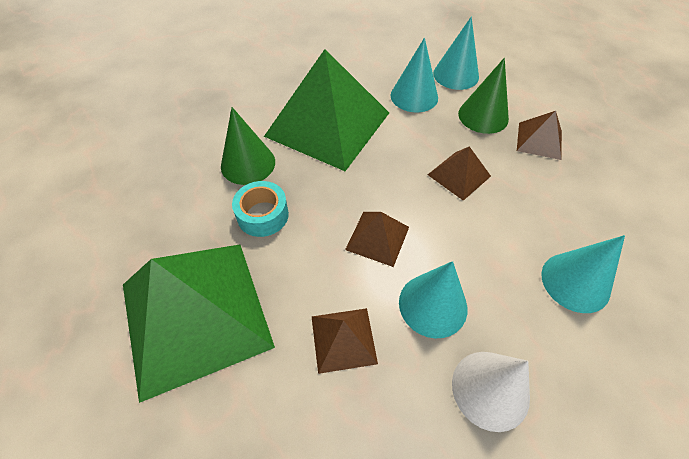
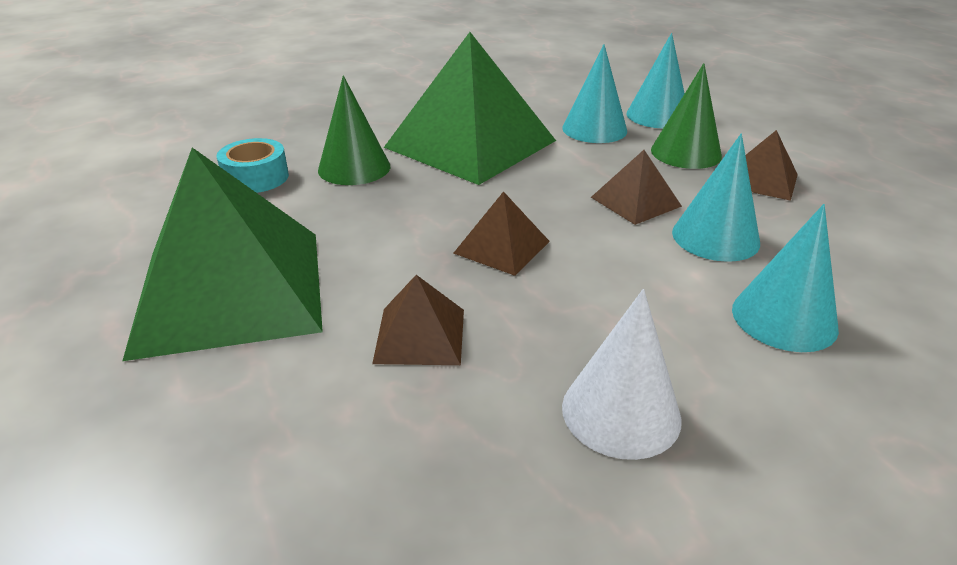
camera: 10 degrees right, 20 degrees down
turquoise tape [232,181,289,237] -> turquoise tape moved to [216,138,289,193]
turquoise cone [399,261,467,338] -> turquoise cone moved to [672,134,760,262]

